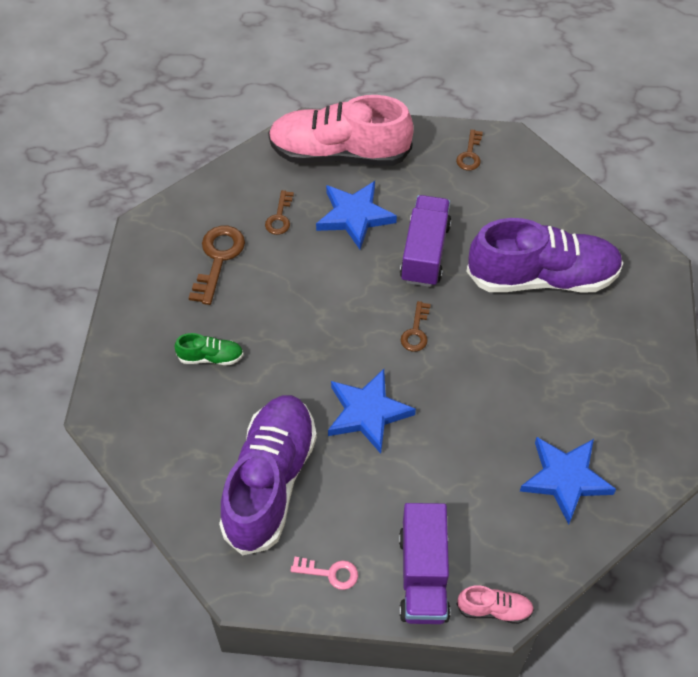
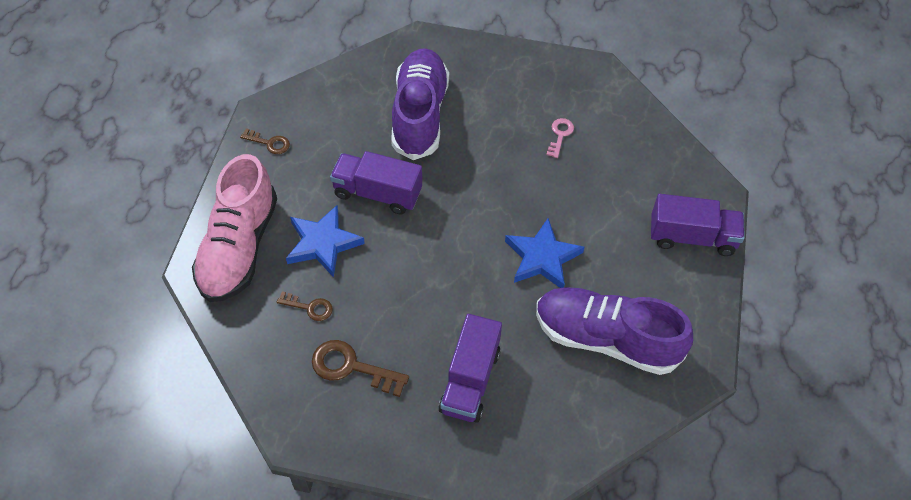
camera: 85 degrees left, 0 degrees up
green shoe [174,333,244,365] -> purple truck [438,314,502,423]
pink key [290,557,358,590] -> pink key moved to [546,118,574,158]
brown key [401,301,431,352] -> none
pink shoe [457,585,534,624] -> none
blue star [520,437,616,524] -> none

